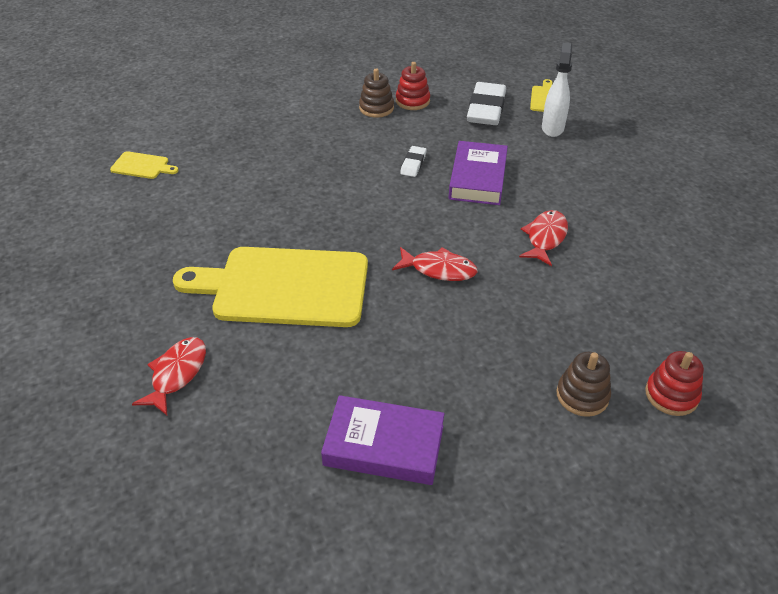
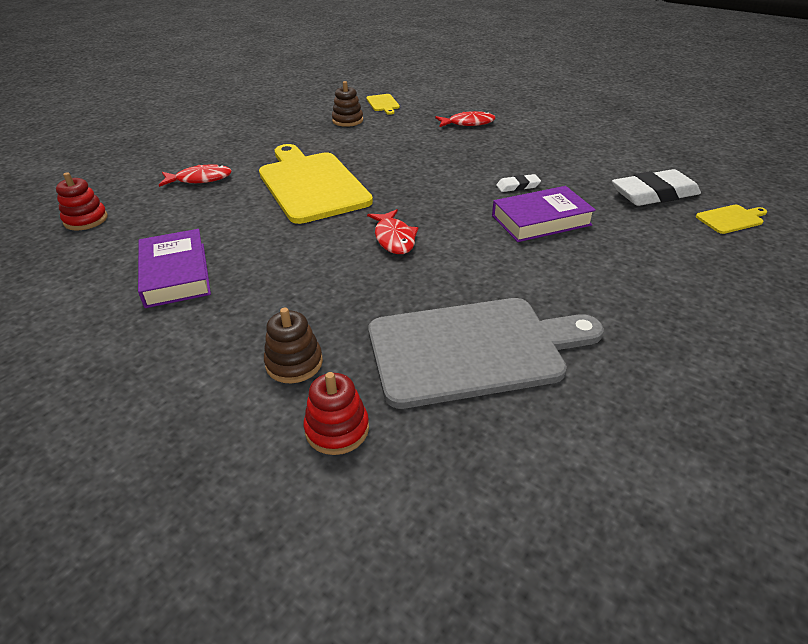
camera: 60 degrees right, 5 degrees down
brown stacking toy [359,69,394,118] -> brown stacking toy moved to [332,81,363,127]
red stacking toy [396,62,430,110] -> red stacking toy moved to [56,172,108,230]
red fish [519,210,568,266] -> red fish moved to [435,111,495,127]
white spray bottle [542,42,572,137] -> none
none -> grey cutting board [368,298,604,409]

